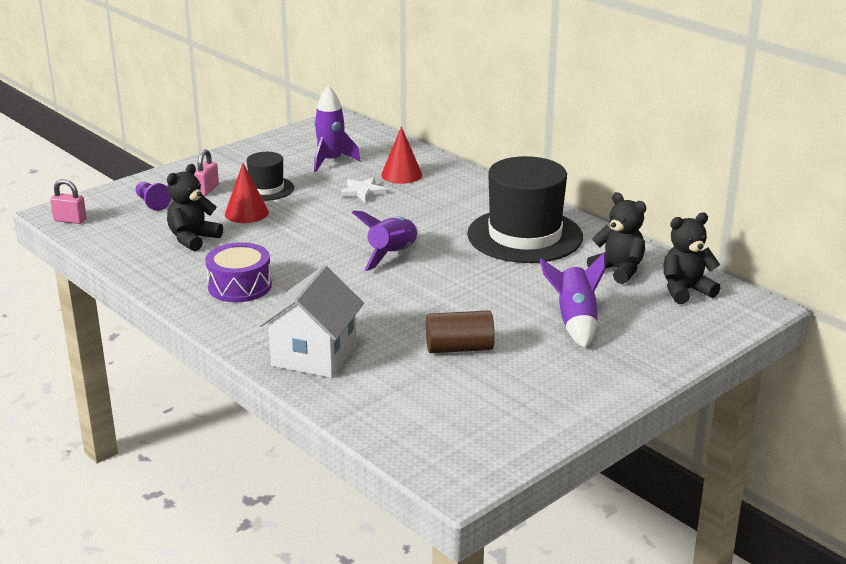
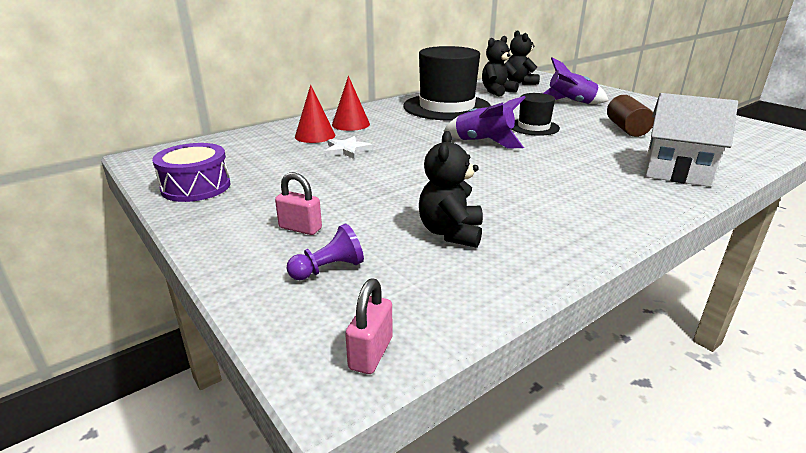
camera: 85 degrees left, 0 degrees up
black teddy bear [167,164,223,251] -> black teddy bear turned 60 degrees clockwise [419,131,483,248]
purple drum [205,242,272,302] -> purple drum moved to [152,143,231,202]
red cone [225,163,269,223] -> red cone moved to [332,76,370,131]
black hat [247,152,294,201] -> black hat moved to [512,93,560,136]
purple rocket [314,86,361,172] -> none

